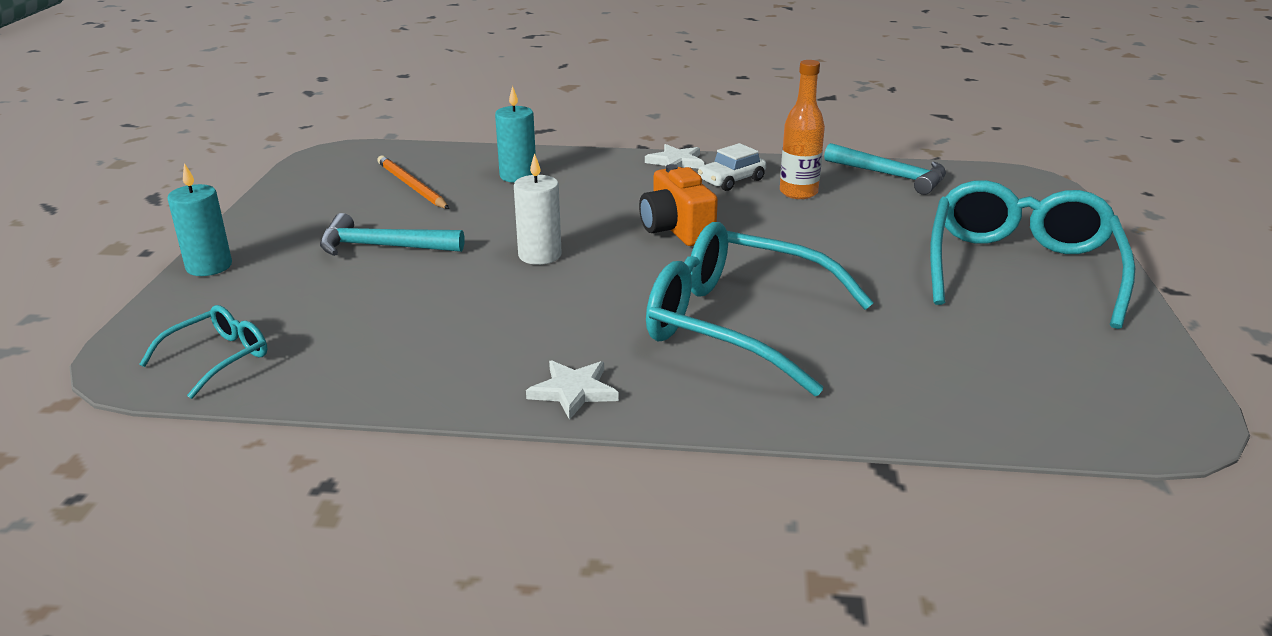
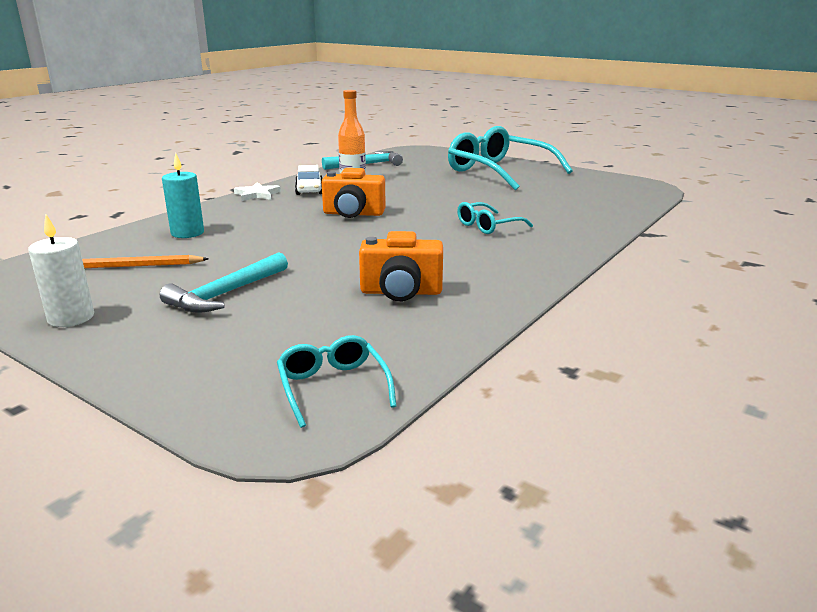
camera: 60 degrees left, 5 degrees down
turquoise candle [167,163,232,276] -> none
white candle [514,153,562,265] -> white candle moved to [28,215,94,327]
white star [526,360,619,420] -> none
turquoise glasses [646,222,874,396] -> turquoise glasses [457,202,533,234], size x0.48
none -> orange camera [359,231,443,301]

